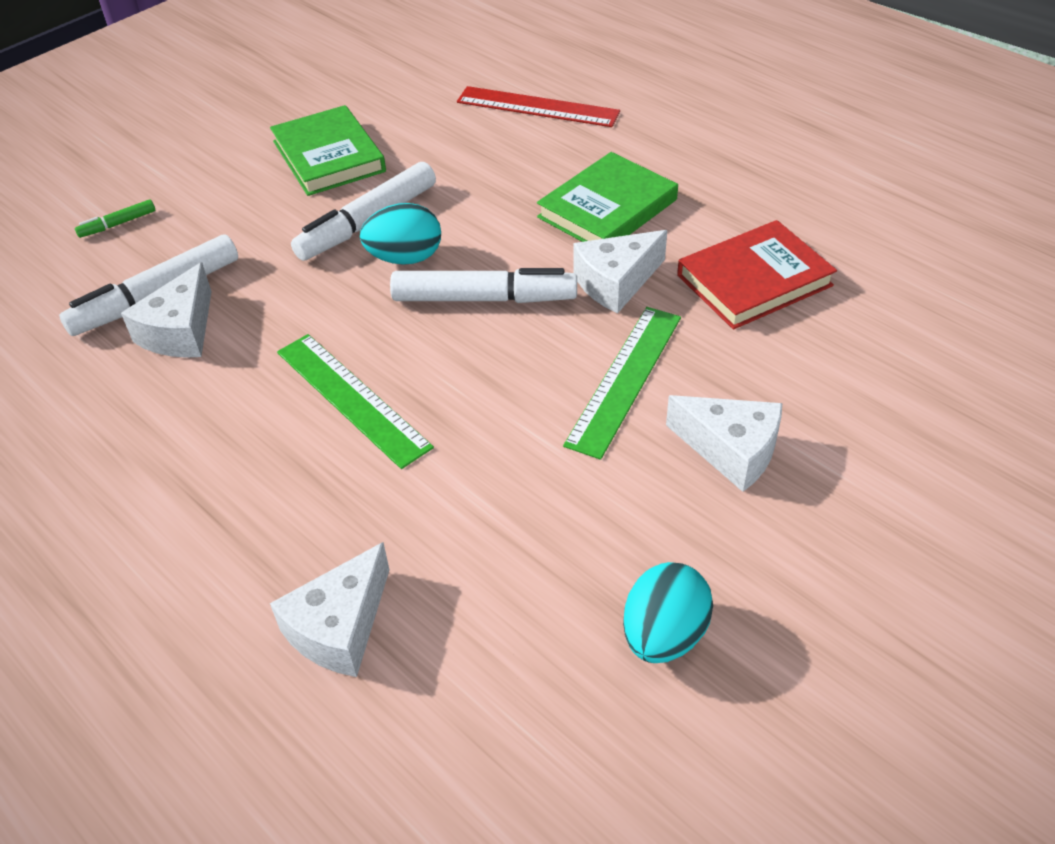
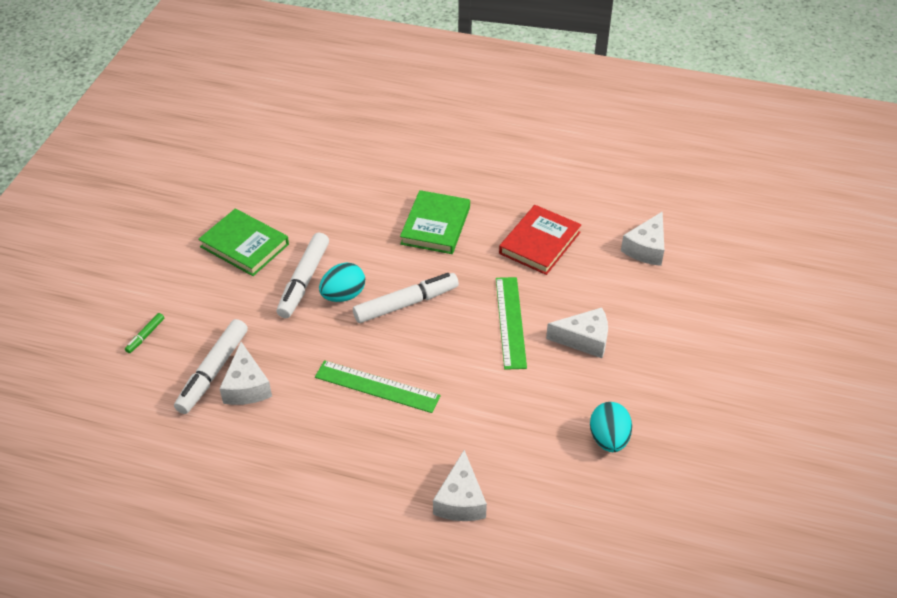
camera: 30 degrees left, 0 degrees up
red ruler [457,86,620,127] -> none
white cheese [574,230,667,313] -> white cheese moved to [621,211,664,266]

